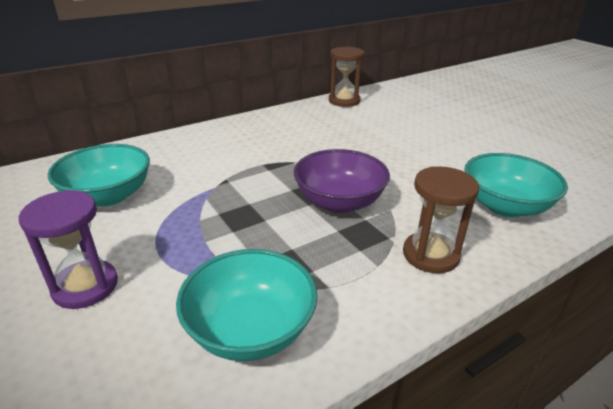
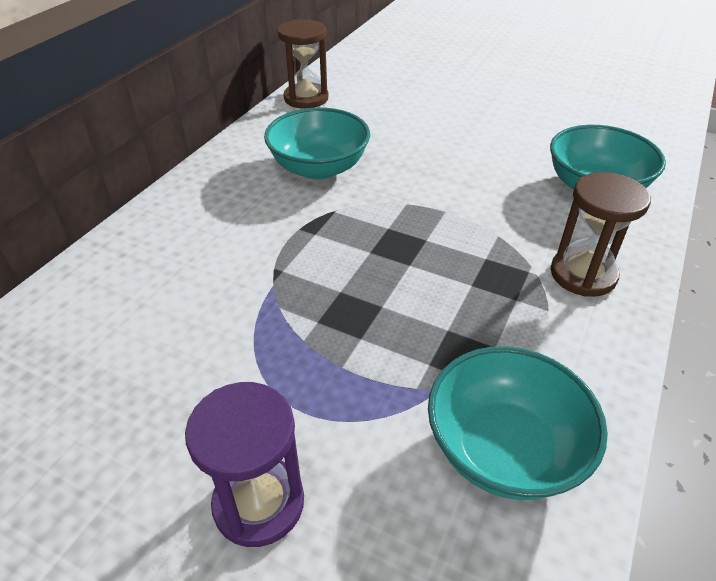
camera: 30 degrees left, 10 degrees up
turquoise bowl [48,144,150,207] -> turquoise bowl moved to [264,108,370,180]
purple bowl [294,149,390,213] -> none

